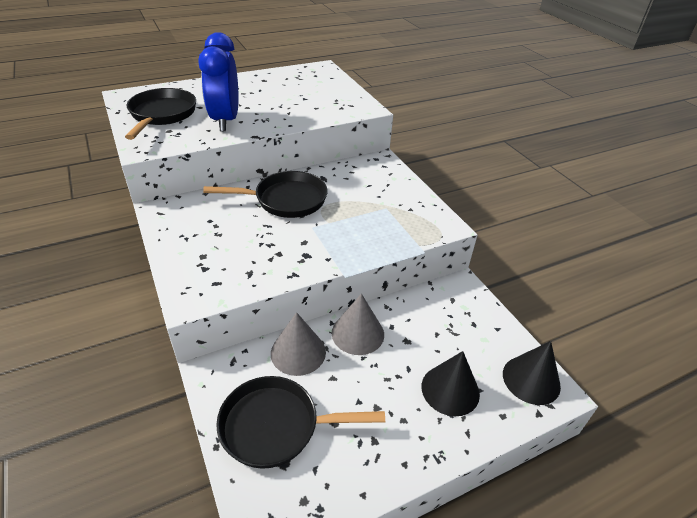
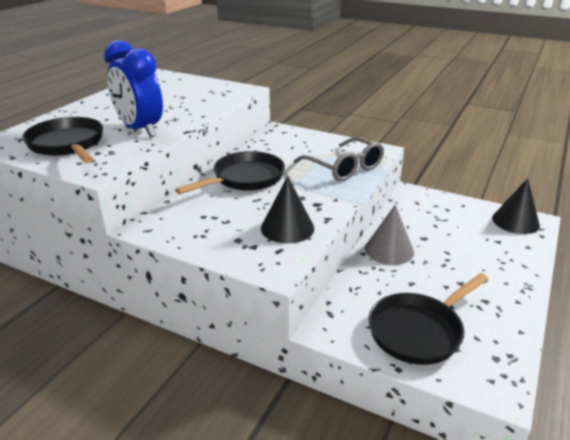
camera: 35 degrees left, 10 degrees down
grey cone [271,312,326,376] -> none
black cone [422,351,480,416] -> black cone moved to [261,176,314,243]
none -> grey glasses [294,137,384,181]

